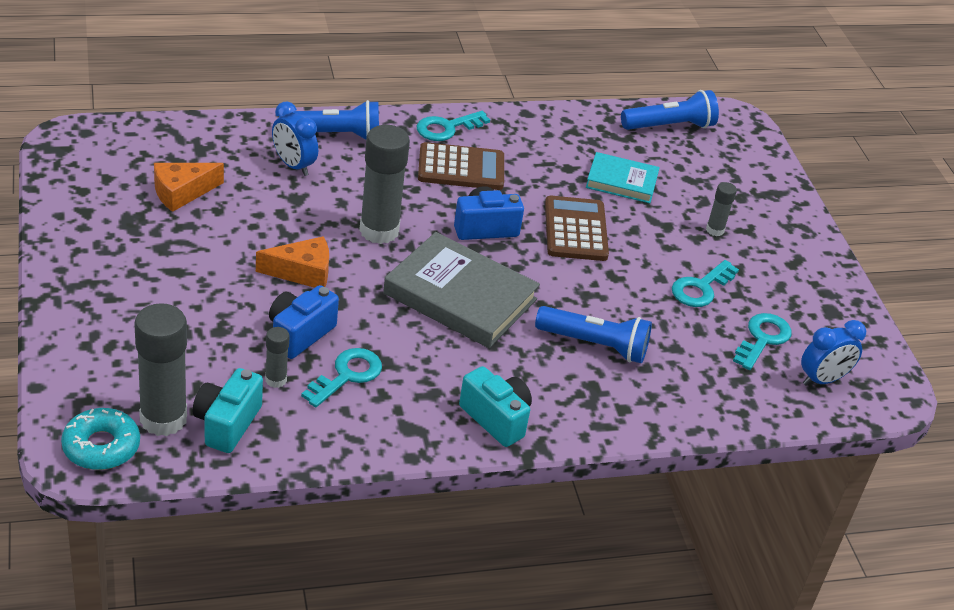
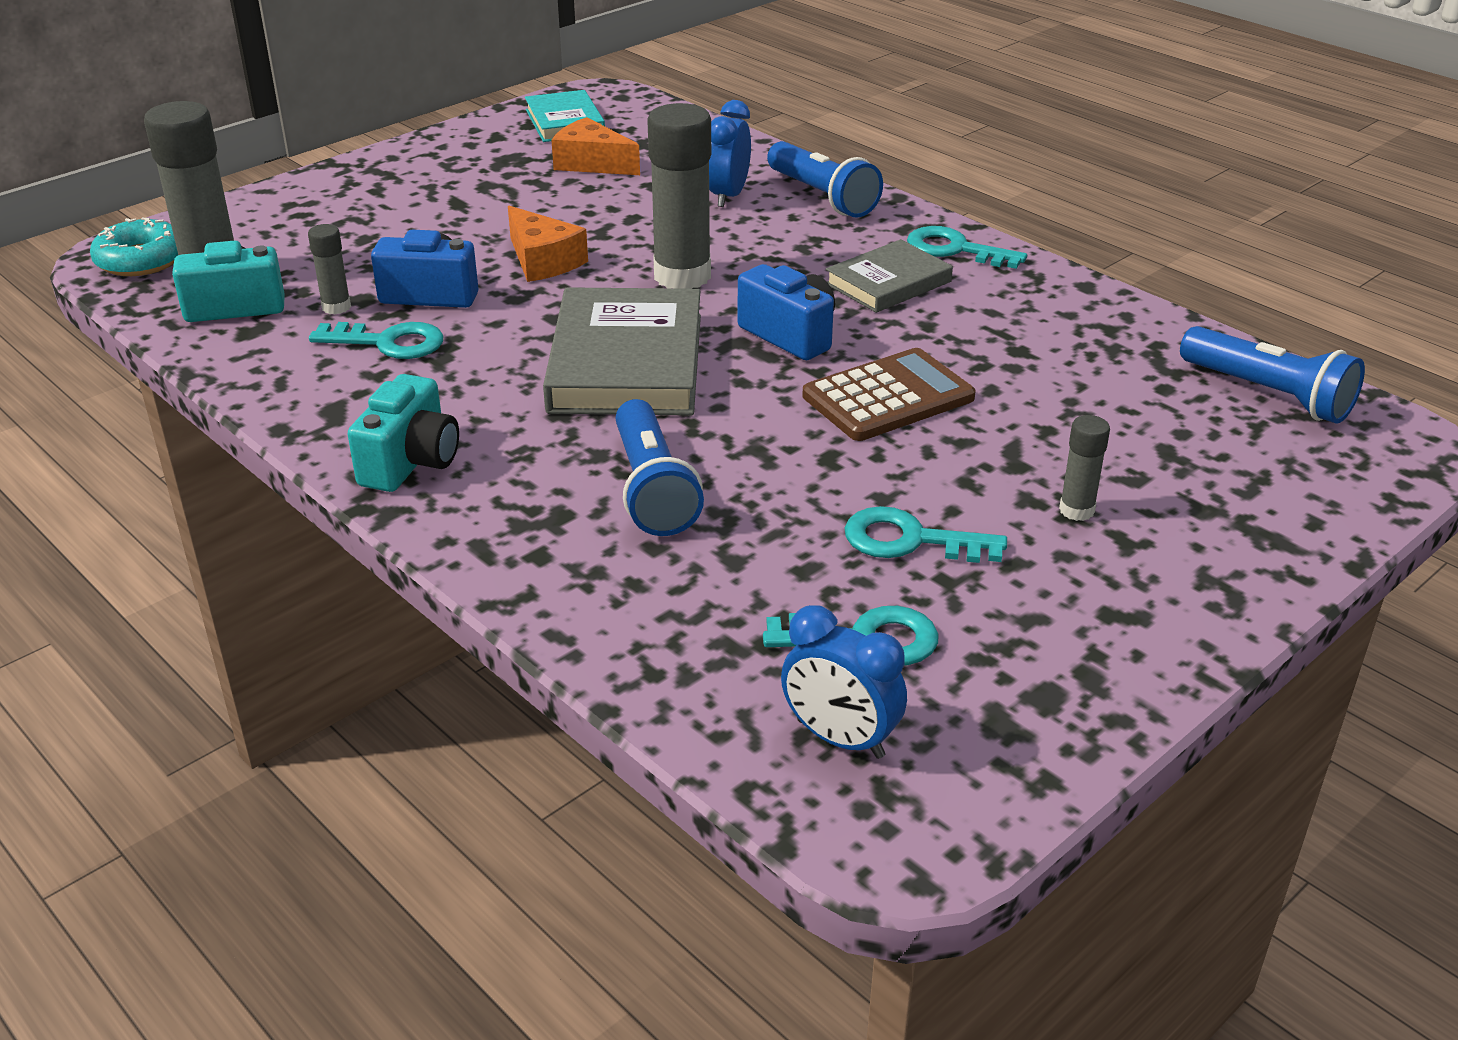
camera: 65 degrees right, 5 degrees down
brown calculator [418,142,504,190] -> grey book [826,239,953,313]
turquoise book [586,152,660,203] -> turquoise book moved to [525,90,605,142]

